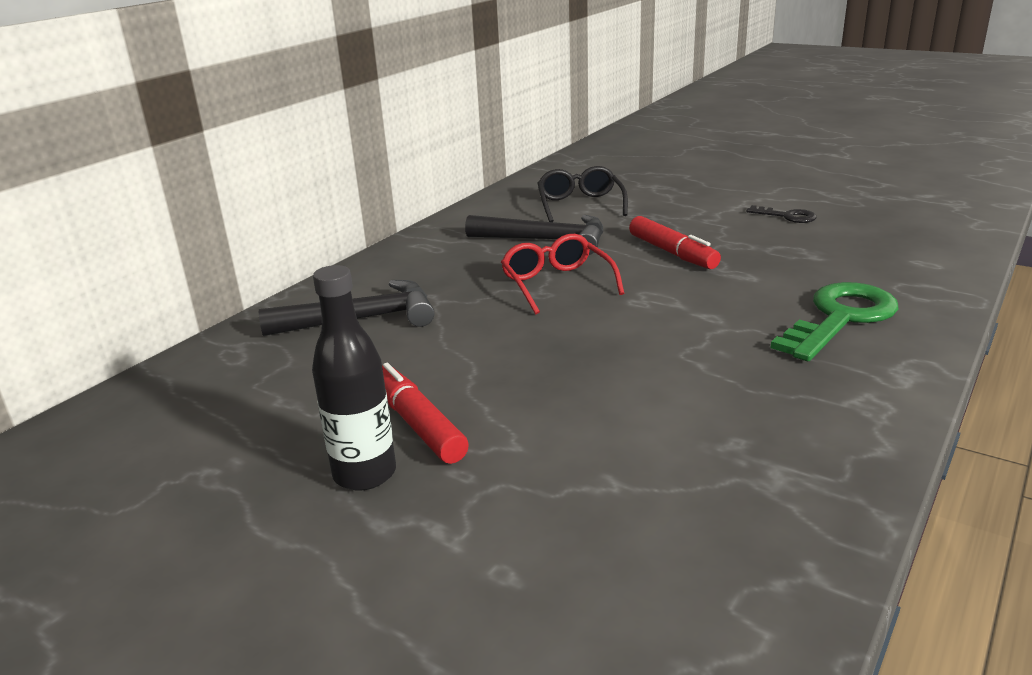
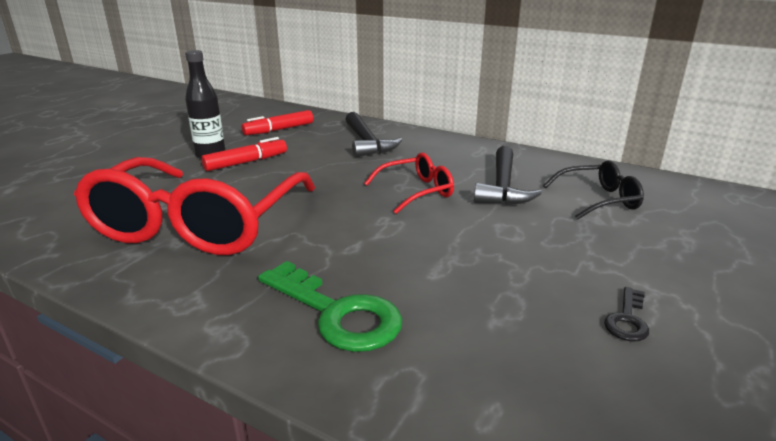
camera: 85 degrees right, 0 degrees up
red marker [629,216,721,269] -> red marker moved to [241,110,313,135]
none -> red glasses [74,157,315,255]

